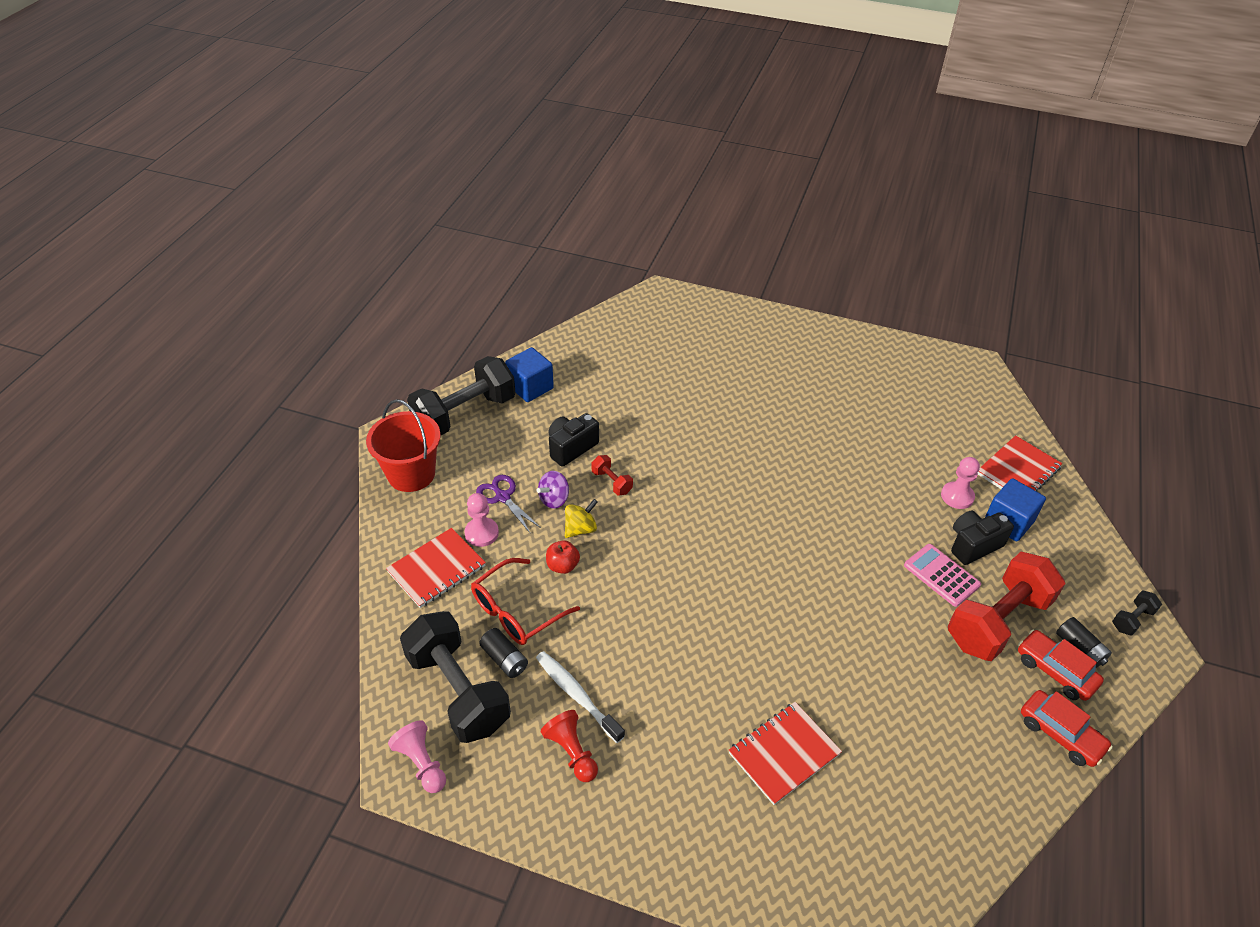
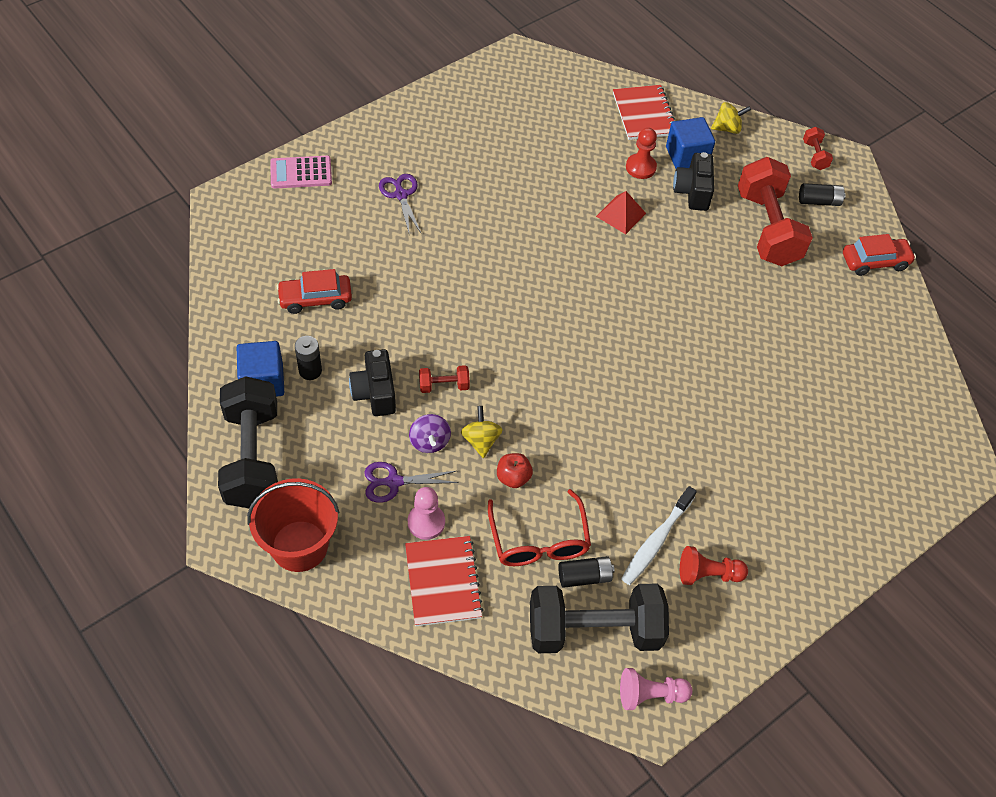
camera: 60 degrees left, 10 degrees up
white toothbrush [536,651,625,743] -> white toothbrush turned 45 degrees counterclockwise [621,486,697,585]
red notebook [729,702,842,805] -> none
pink calculator [904,544,981,607] -> pink calculator moved to [270,156,332,189]
pink pawn [941,457,980,509] -> red pawn [626,128,657,179]
red car [1018,630,1104,701] -> red car moved to [277,269,352,314]
black dumbbell [1112,590,1162,636] -> red dumbbell [803,127,833,170]
none -> black battery [295,336,322,380]
none -> purple scissors [379,174,421,233]
none -> red pyramid [596,191,646,234]
none -> yellow spinning top [711,102,751,134]

